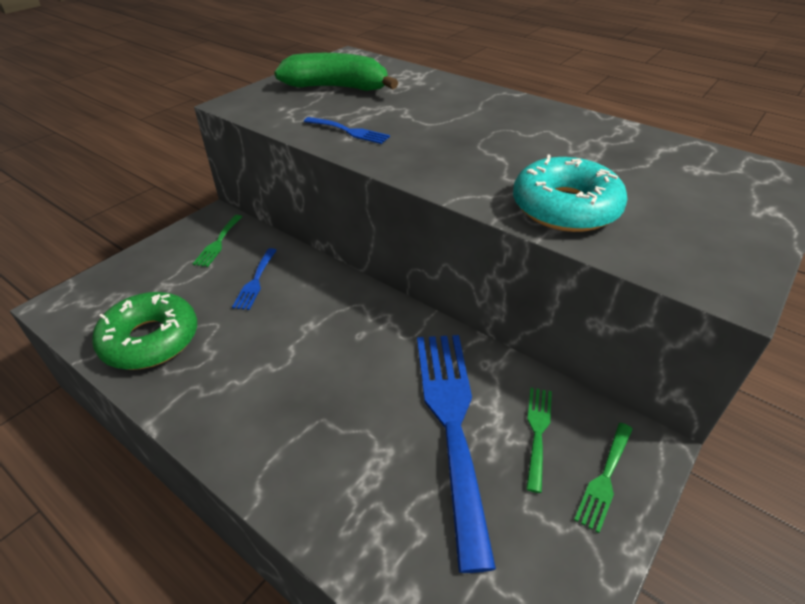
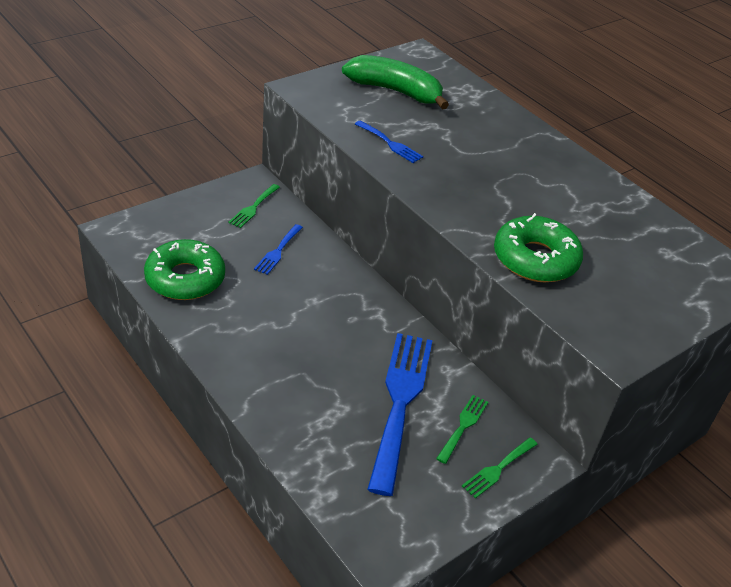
camera: 10 degrees right, 0 degrees up
turquoise donut [513,154,628,232] -> green donut [494,213,583,282]

